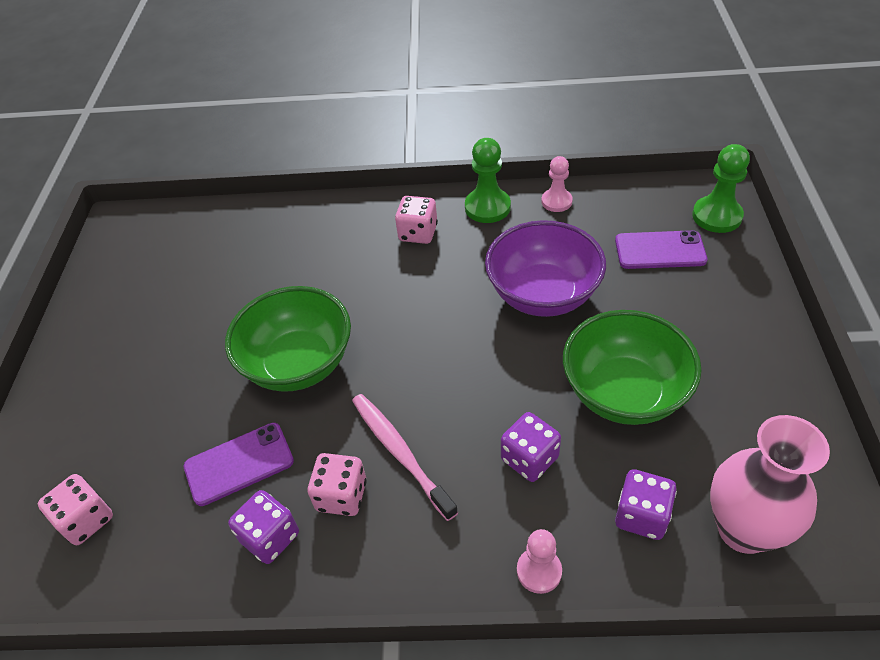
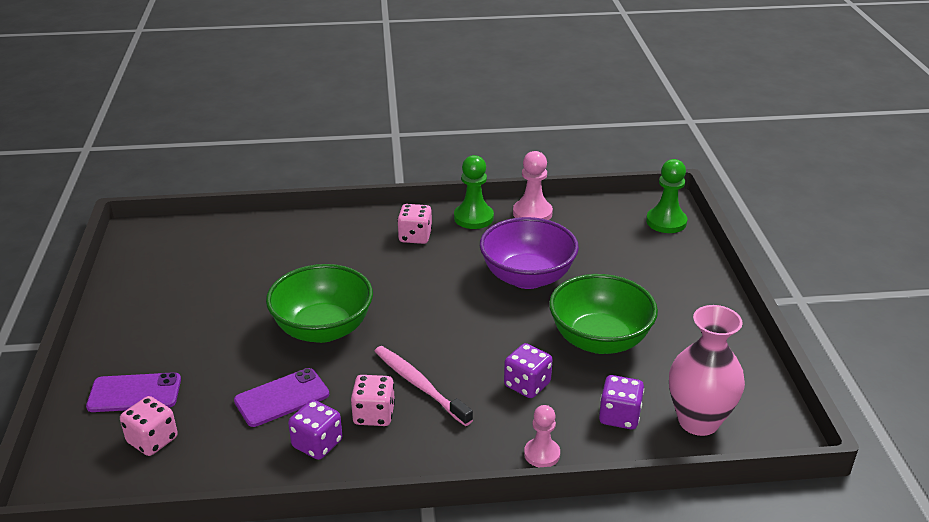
camera: 10 degrees left, 15 degrees down
pink pawn [541,156,573,212] -> pink pawn [513,151,553,220], size x1.50
purple phone [615,230,707,269] -> purple phone moved to [86,372,181,412]

